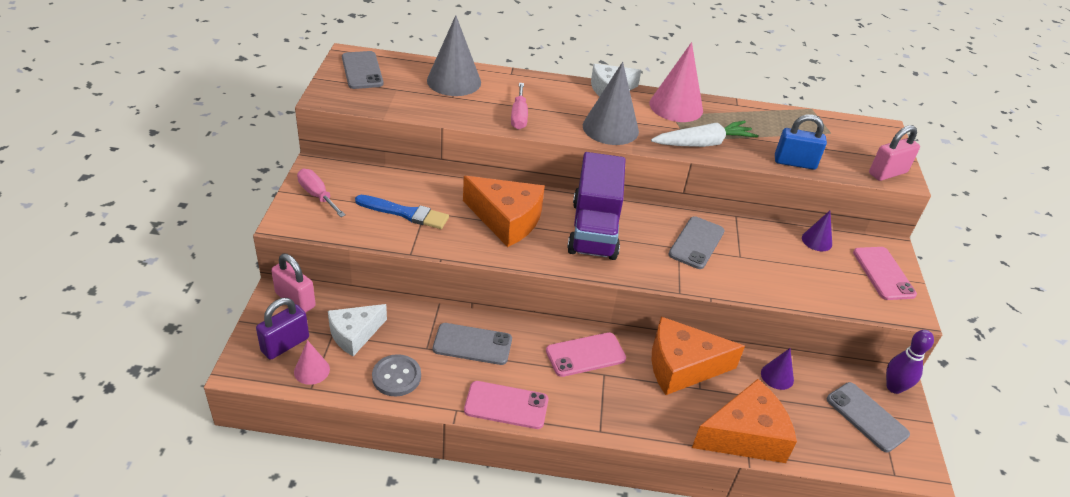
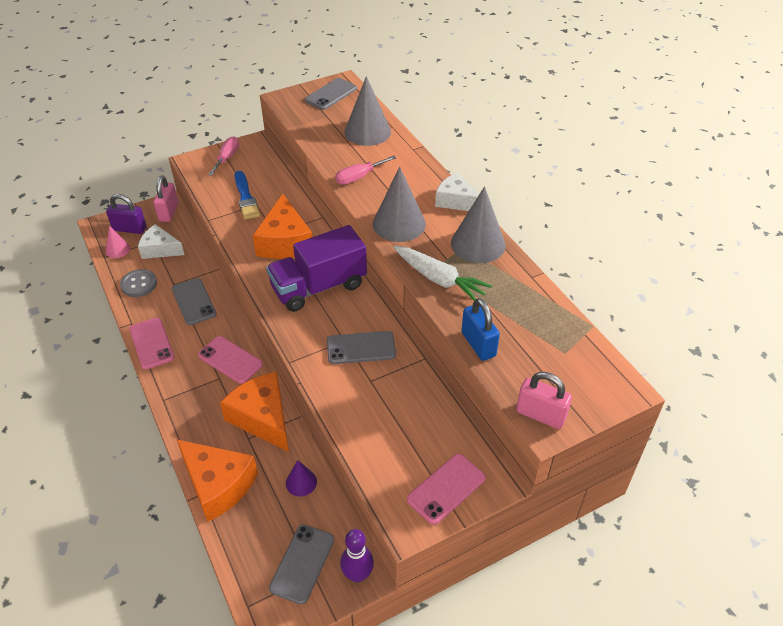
camera: 60 degrees right, 5 degrees up
pink cone [649,42,703,122] -> grey cone [451,186,506,263]
purple cone [802,211,832,251] -> none

